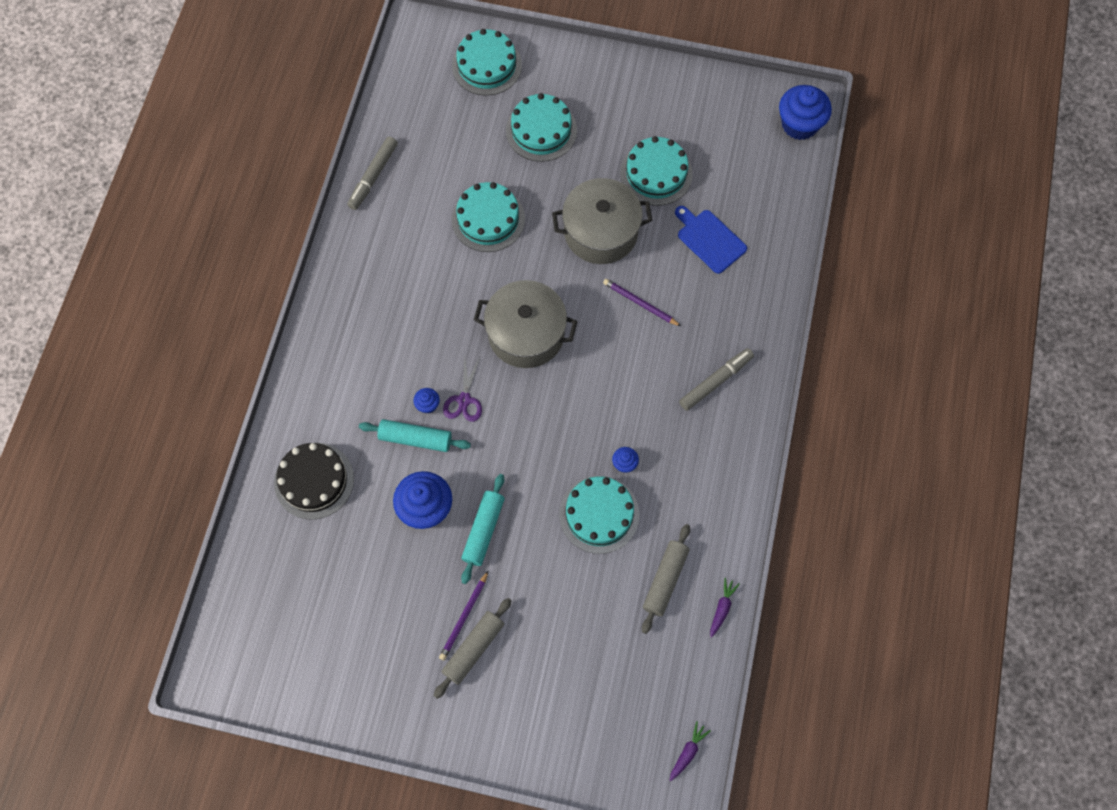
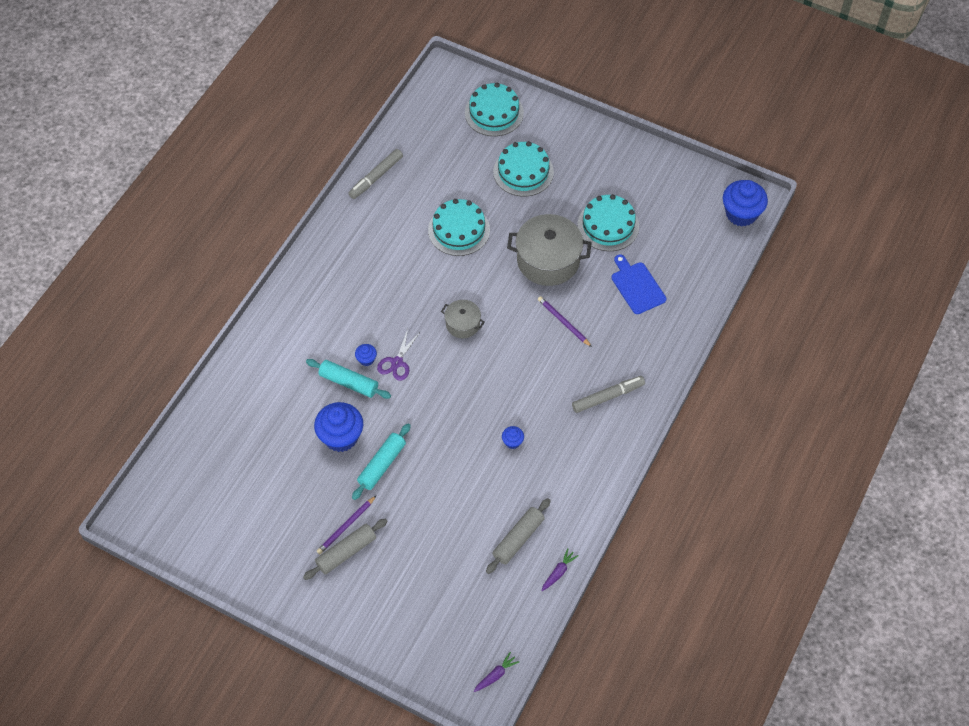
camera: 15 degrees right, 10 degrees down
black cake [274,443,354,520] -> none
grey pot [474,280,578,368] -> grey pot [441,300,485,338], size x0.53
turquoise cake [559,476,639,554] -> none

